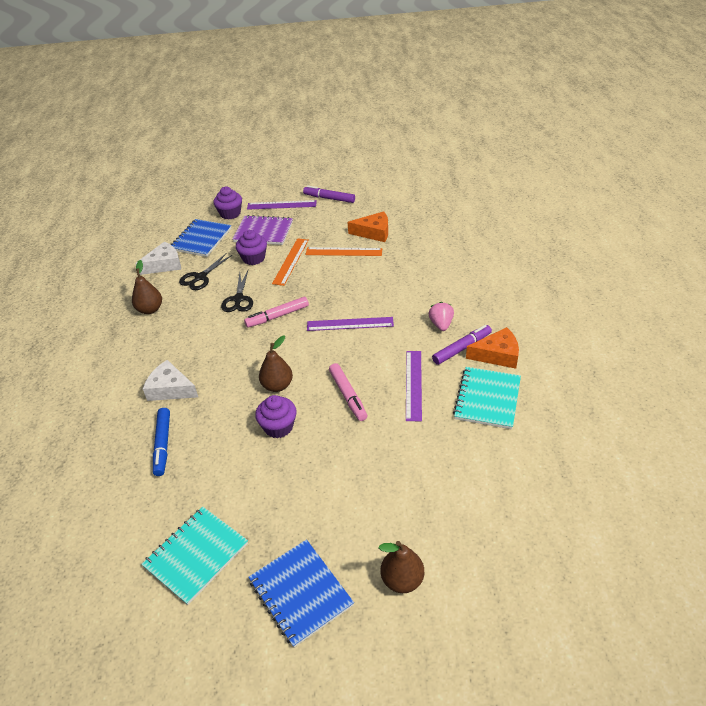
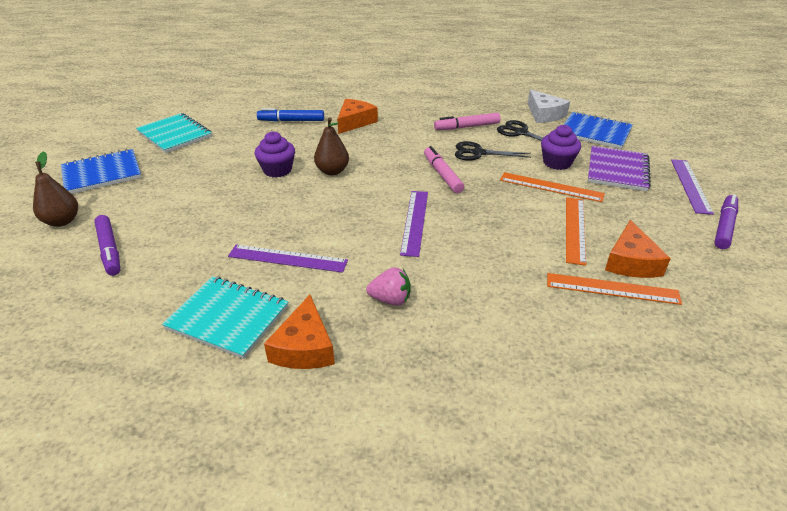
camera: 95 degrees right, 5 degrees down
brown pear [132,260,162,314] -> none
white cheese [143,360,198,401] -> orange cheese [337,99,378,134]
purple cupcake [213,186,242,219] -> none
pink marker [329,363,367,421] -> pink marker moved to [434,113,500,130]
purple marker [432,325,492,365] -> purple marker moved to [94,215,120,276]
none -> orange ruler [547,273,682,305]

